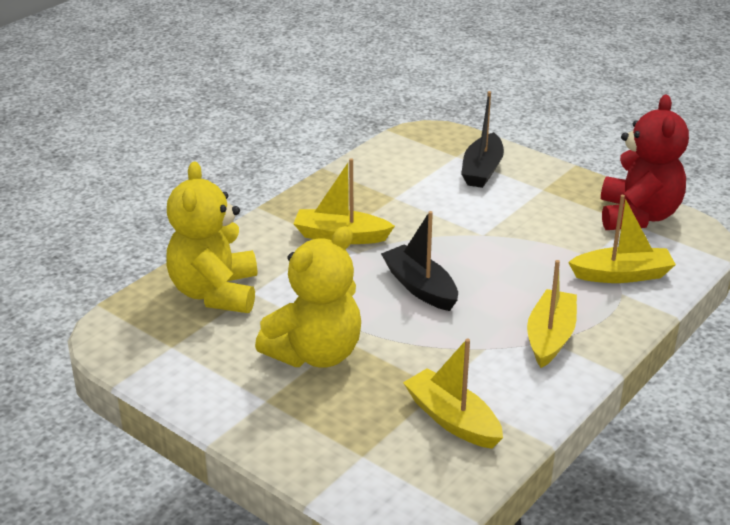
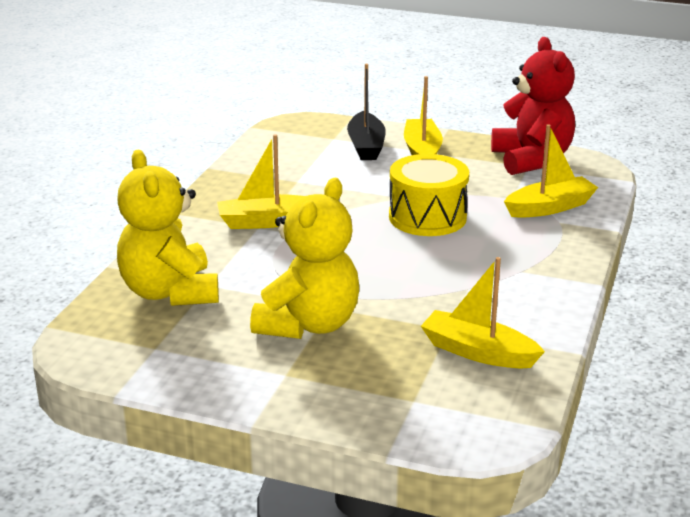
camera: 20 degrees left, 5 degrees down
black boat [381,211,458,311] -> none
yellow boat [527,260,577,368] -> yellow boat moved to [404,76,443,155]
none -> yellow drum [389,154,469,236]

